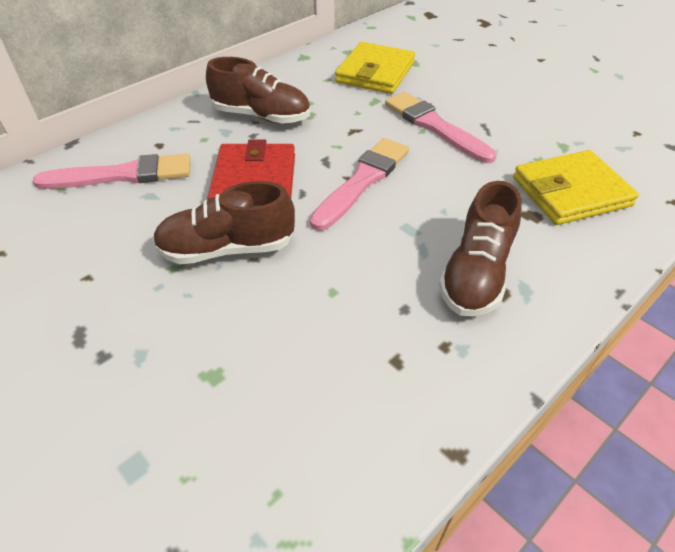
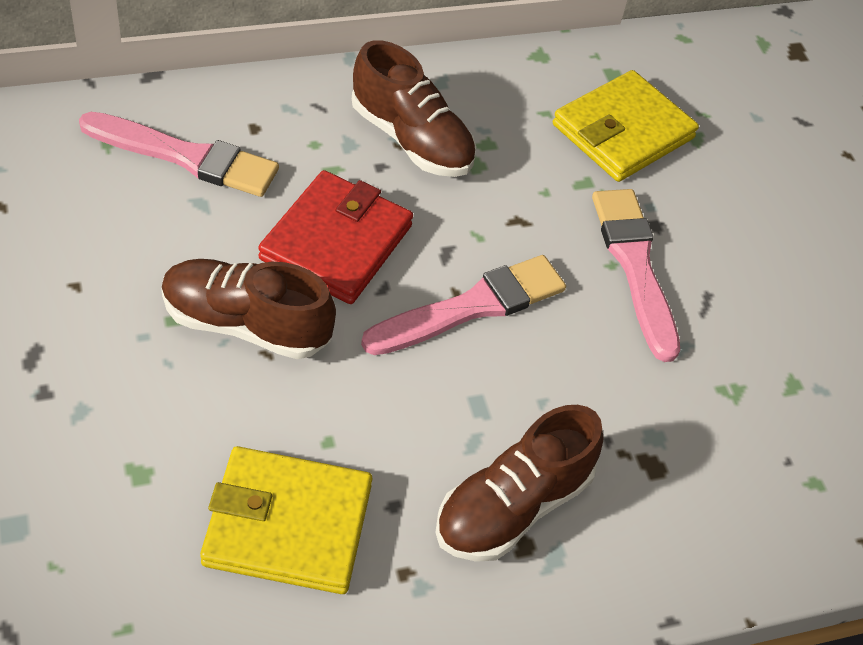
camera: 20 degrees right, 5 degrees up
yellow wallet [513,150,639,225] -> yellow wallet moved to [200,446,372,594]

